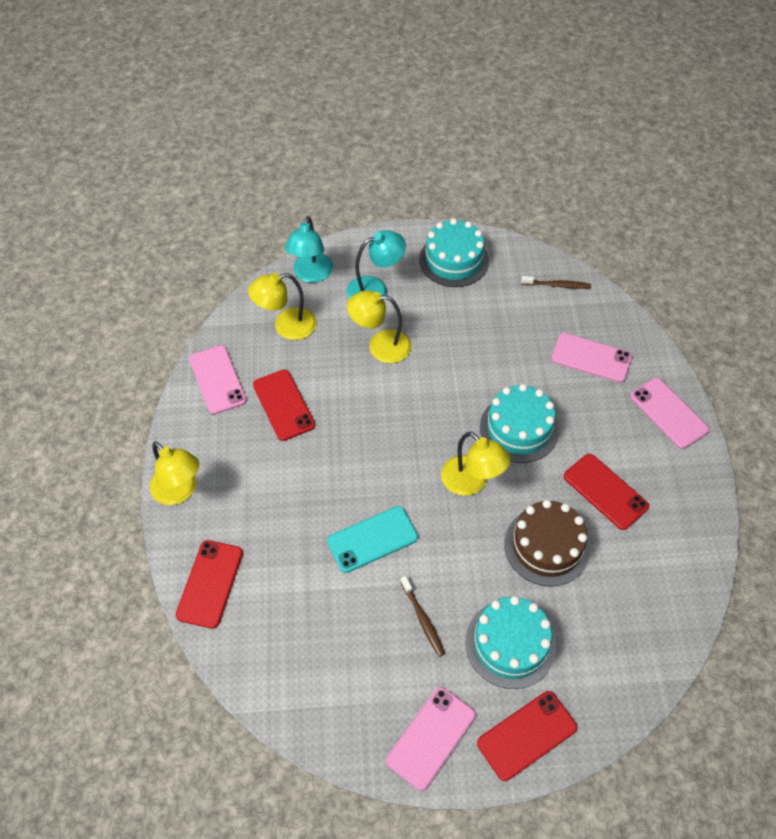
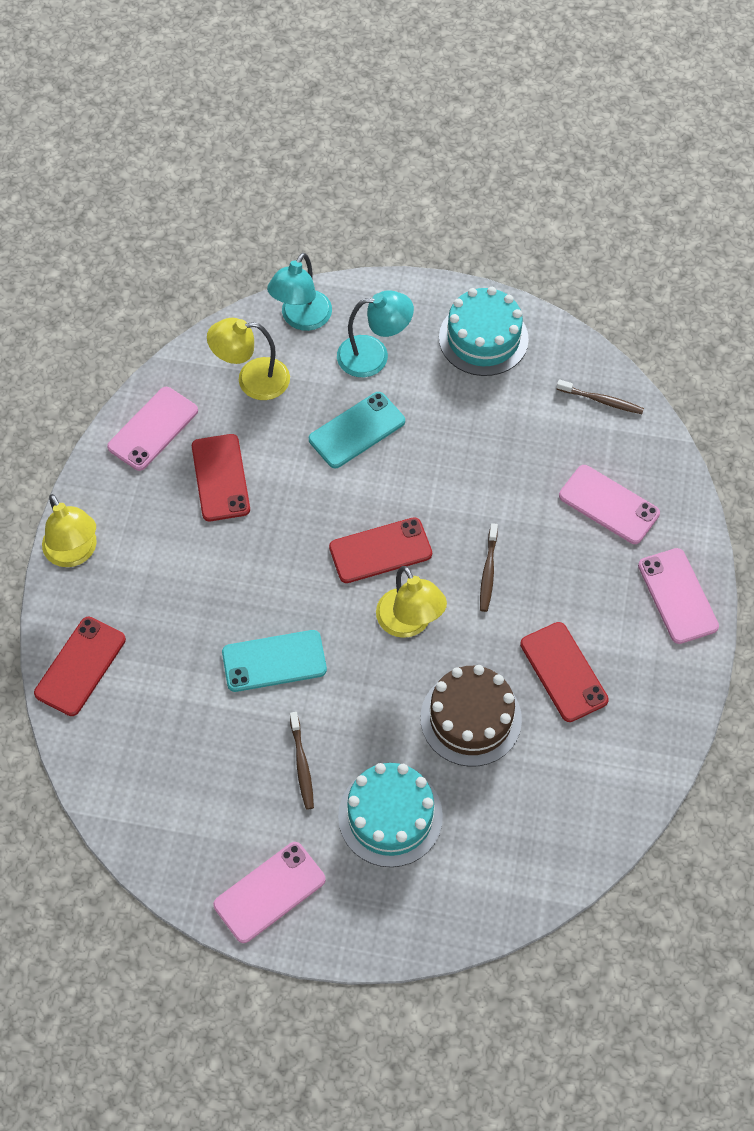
camera: 15 degrees right, 5 degrees up
pink phone [189,345,247,414] -> pink phone turned 45 degrees clockwise [107,387,198,471]
yellow lamp [347,290,412,363] -> turquoise phone [309,392,405,468]
red phone [477,691,577,781] -> red phone moved to [329,517,432,583]
turquoise cake [480,384,559,463] -> brown toothbrush [480,523,498,612]

